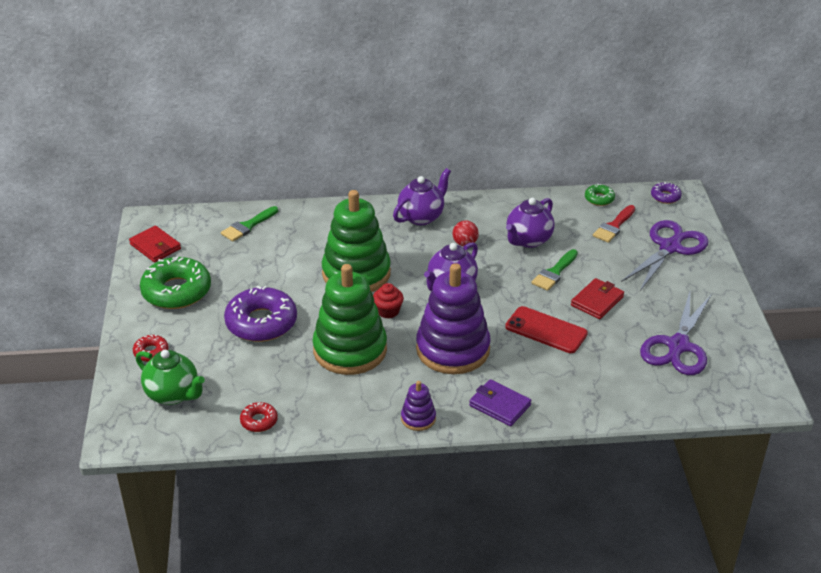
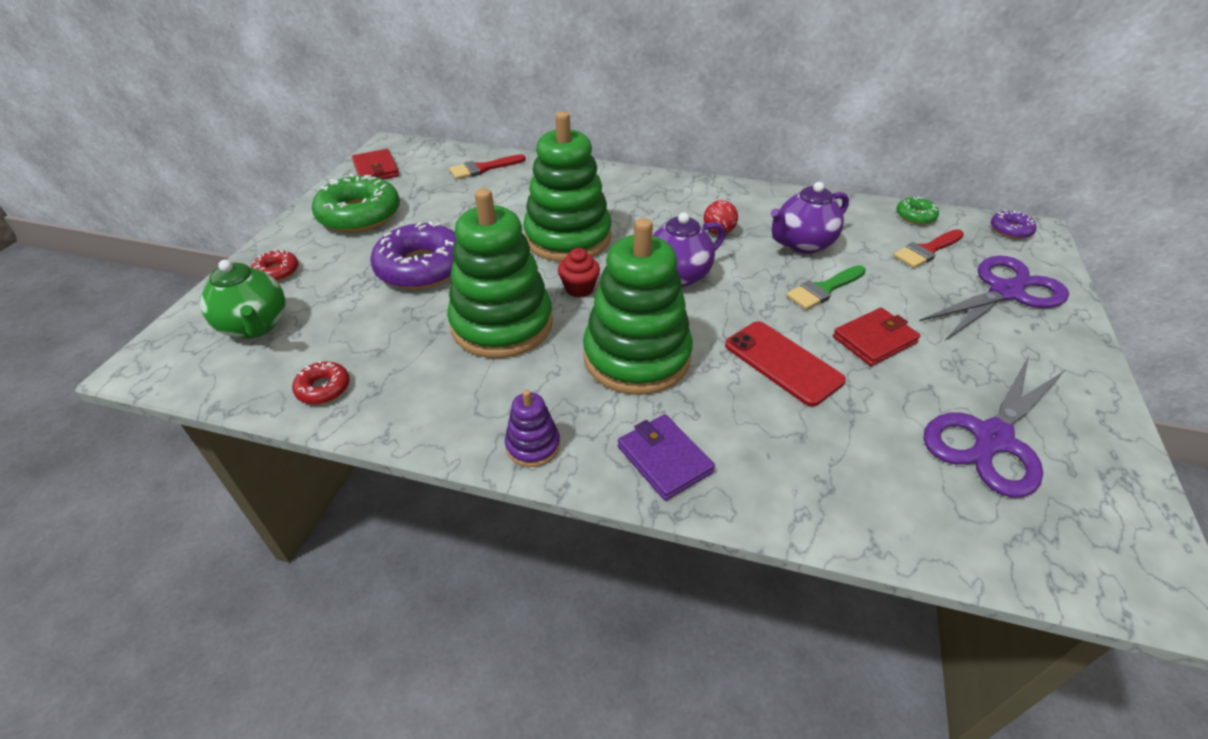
camera: 20 degrees right, 5 degrees up
green brush [221,206,278,241] -> red brush [449,154,526,179]
purple teapot [393,168,451,225] -> none
purple stacking toy [416,263,491,374] -> green stacking toy [583,218,693,395]

